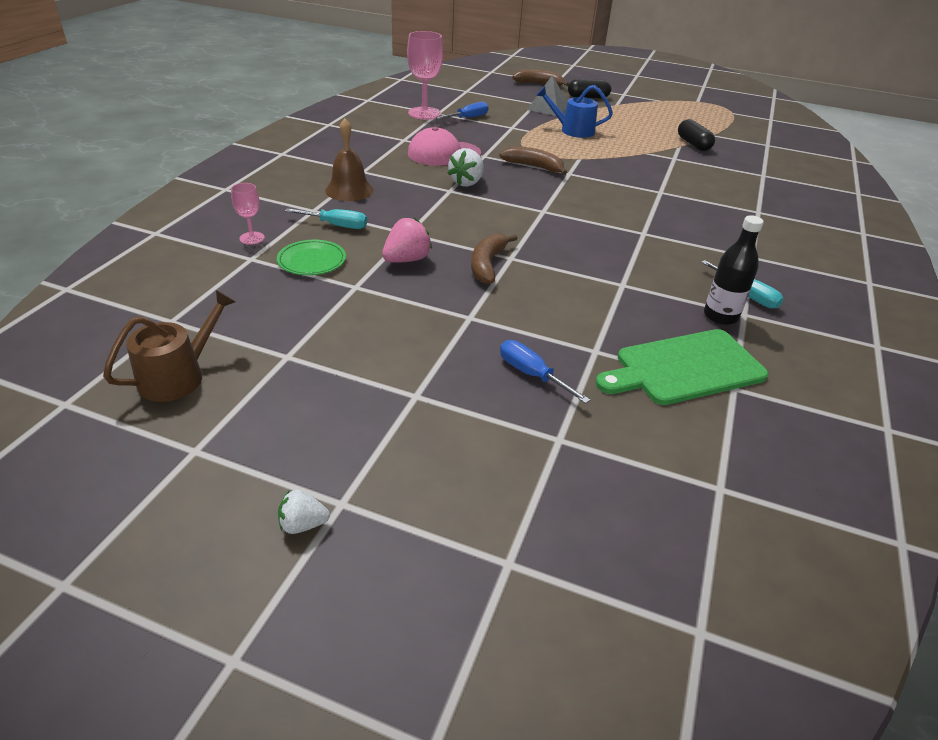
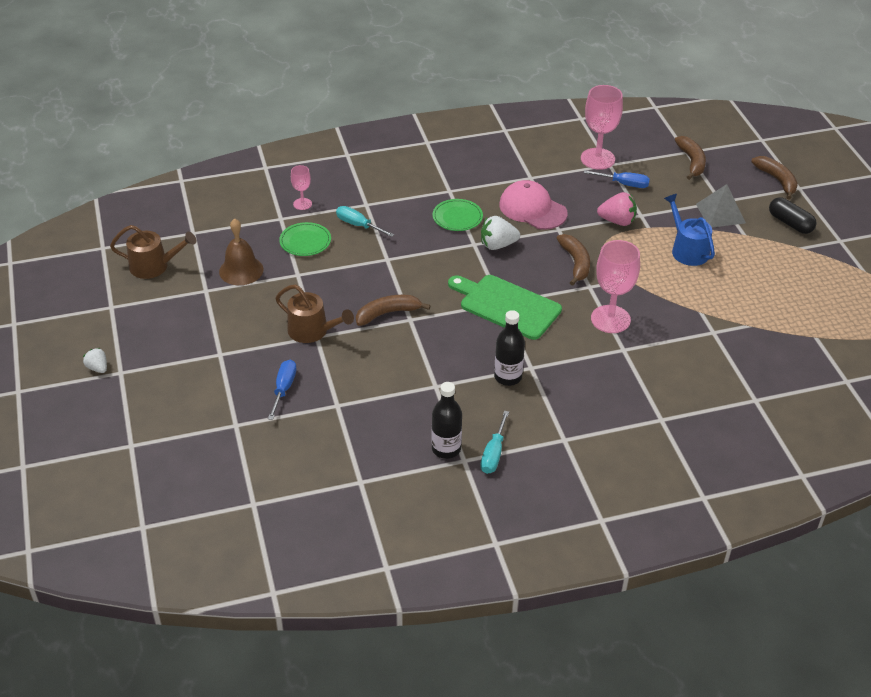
camera: 55 degrees right, 5 degrees up
turquoise screwdriver [285,208,367,229] -> turquoise screwdriver turned 150 degrees clockwise [336,206,394,237]
brown bell [325,118,374,201] -> brown bell moved to [219,218,263,285]
pink strawberry [382,217,432,262] -> pink strawberry moved to [597,192,637,226]
green cutting board [595,329,769,405] -> green cutting board moved to [448,275,562,340]
black capsule [678,119,715,151] -> none
none -> brown watering can [275,285,354,343]
none -> green plate [433,199,483,231]
none -> black bottle [494,310,525,386]
none -> pink goblet [591,240,640,333]
none -> brown banana [675,136,706,180]

